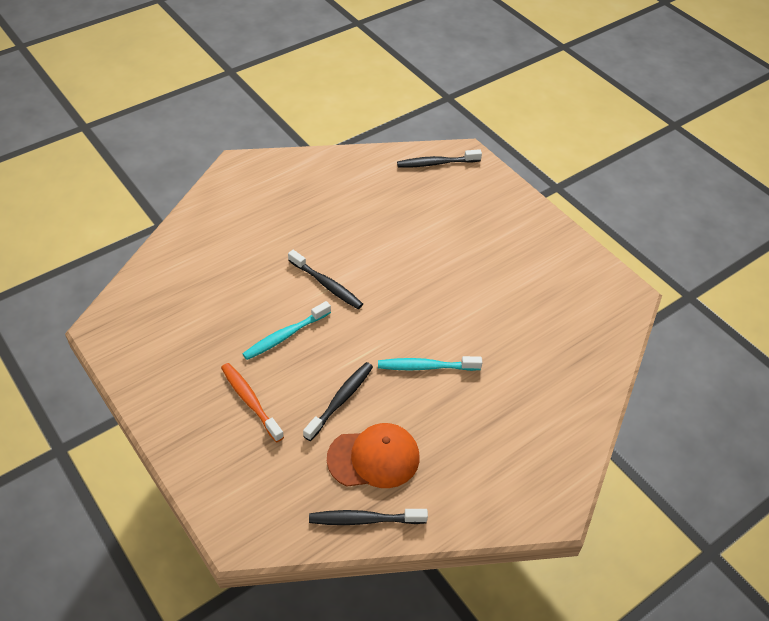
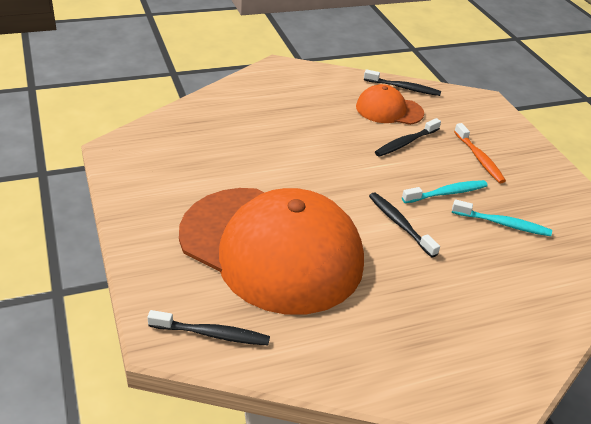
camera: 165 degrees left, 10 degrees down
turquoise toothbrush [378,356,482,371] -> turquoise toothbrush moved to [452,199,552,236]
none -> orange cap [179,188,364,315]

